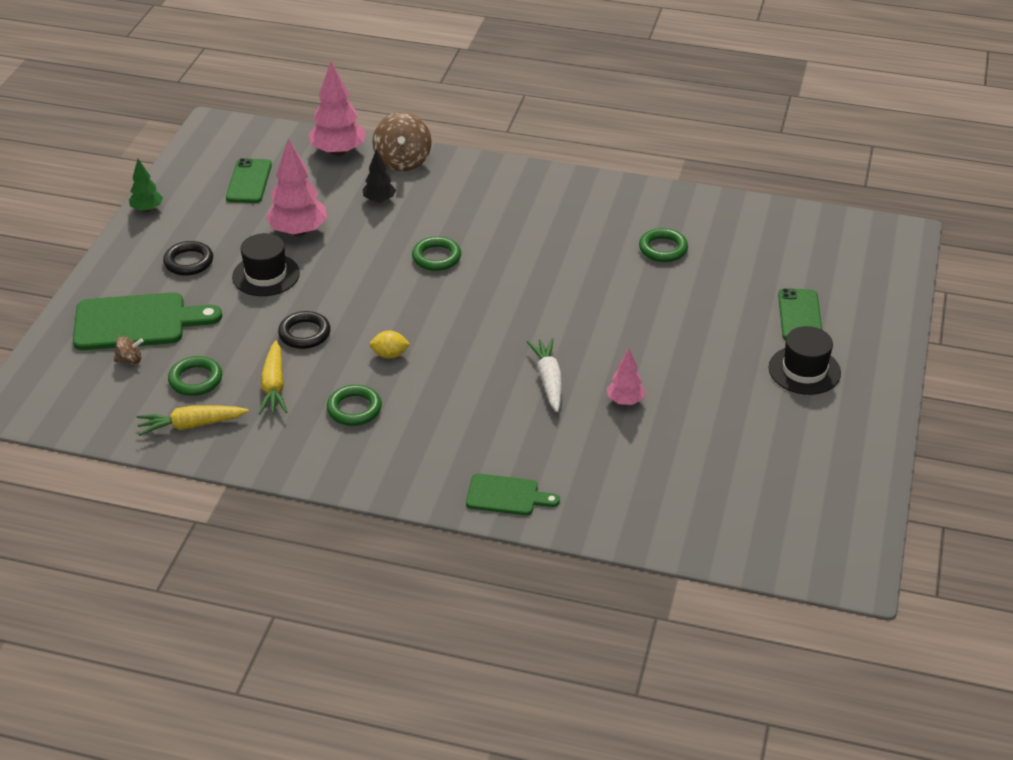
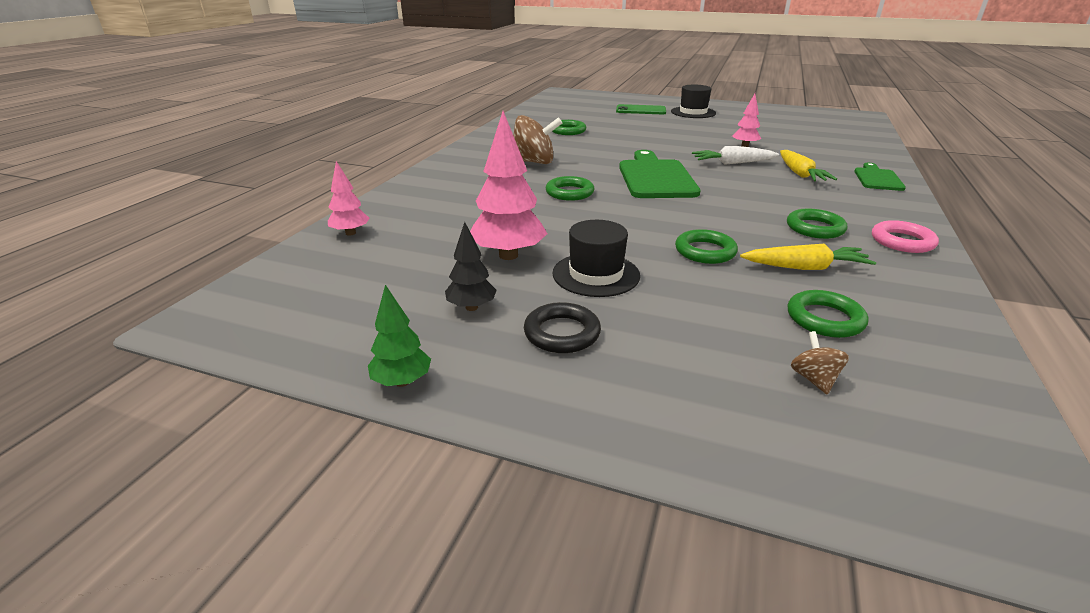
camera: 85 degrees left, 10 degrees down
green cutting board [73,292,222,350] -> green cutting board moved to [619,150,701,198]
yellow carrot [137,405,249,436] -> yellow carrot moved to [780,150,837,181]
green phone [226,158,272,203] -> none
black ring [278,311,331,349] -> green ring [675,229,738,264]
pink tree [308,62,366,156] -> pink tree [328,161,370,236], size x0.56
black tree [362,150,396,203] -> black tree moved to [445,222,497,311]
yellow lemon [369,330,410,359] -> none
brown spinning top [373,112,432,172] -> brown spinning top moved to [513,115,562,164]
none -> pink ring [872,220,939,253]

